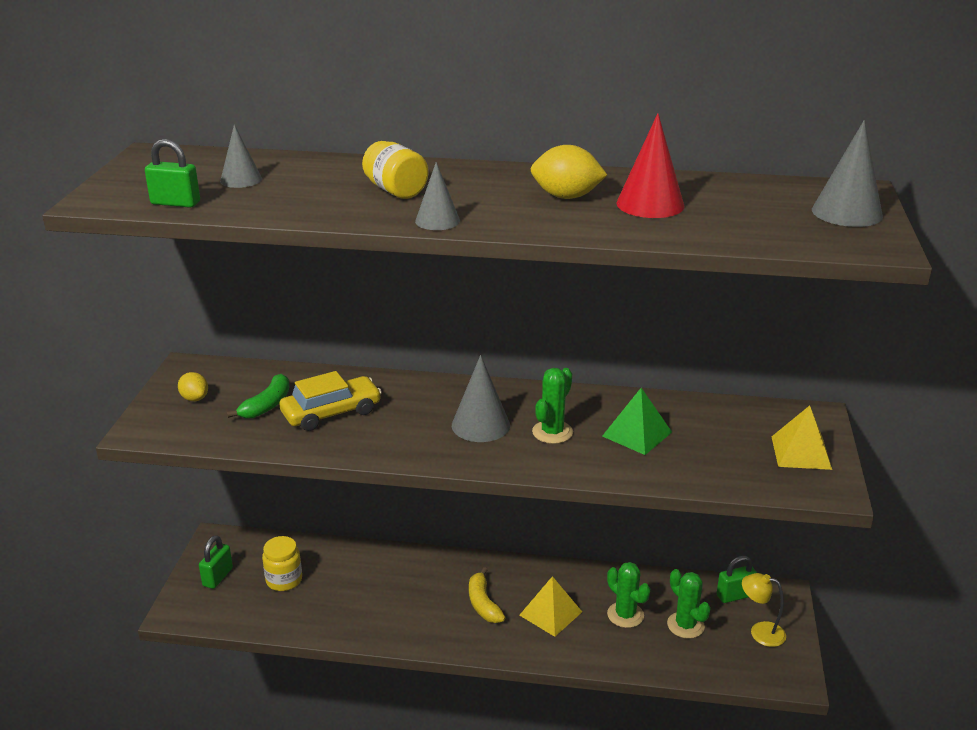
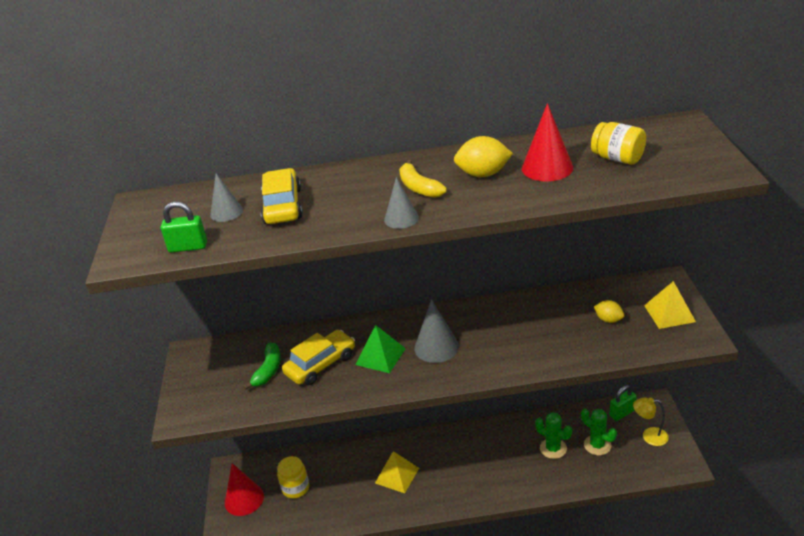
camera: 10 degrees left, 5 degrees up
yellow lemon [178,372,208,401] -> yellow lemon moved to [594,300,624,323]
green padlock [199,535,233,589] -> red cone [225,463,264,516]
yellow jar [362,141,429,199] -> yellow jar moved to [591,122,646,165]
yellow banana [469,567,506,623] -> yellow banana moved to [399,160,447,198]
yellow pyramid [519,576,582,637] -> yellow pyramid moved to [375,451,419,493]
green cactus [532,368,573,444] -> none
green pyramid [602,388,672,455] -> green pyramid moved to [355,325,406,373]
grey cone [812,120,883,227] -> none
none -> yellow car [261,168,303,224]

